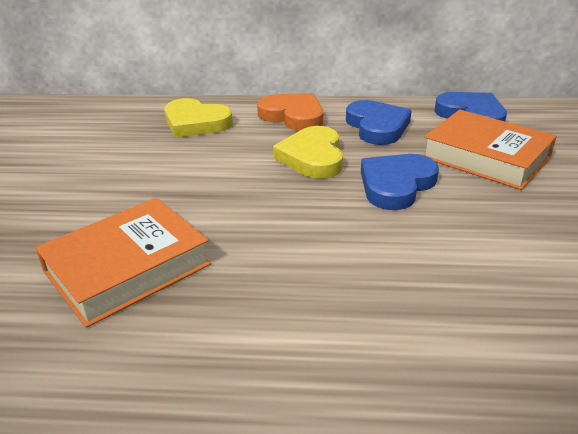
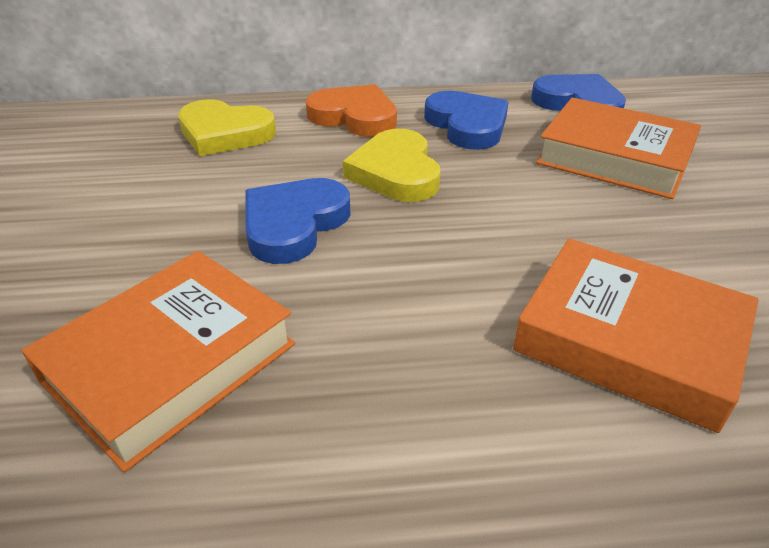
camera: 10 degrees left, 5 degrees up
blue heart [361,154,439,210] -> blue heart moved to [246,178,351,264]
none -> orange book [513,238,759,433]

